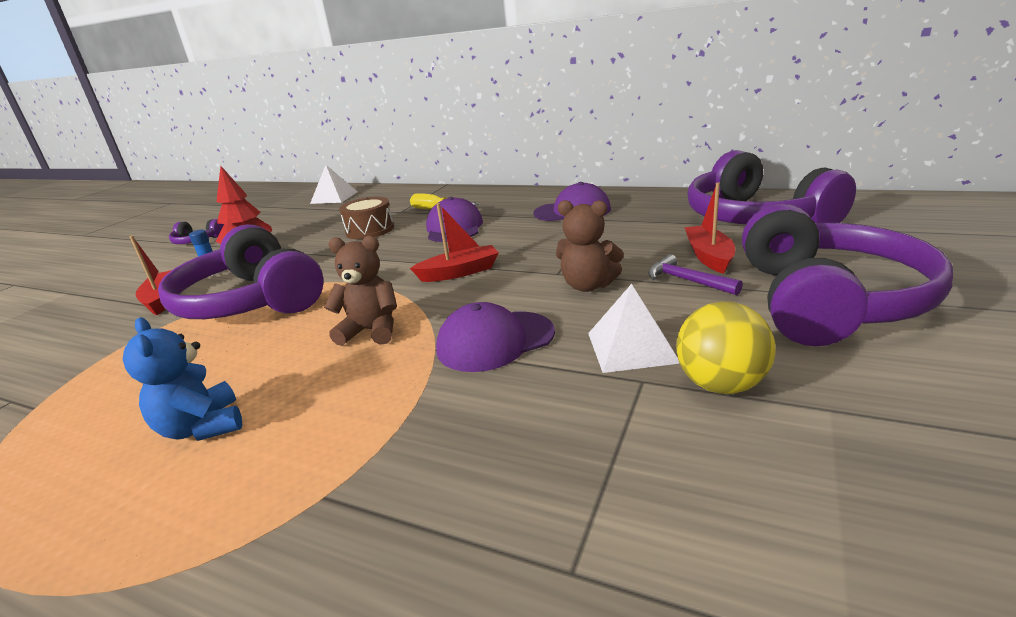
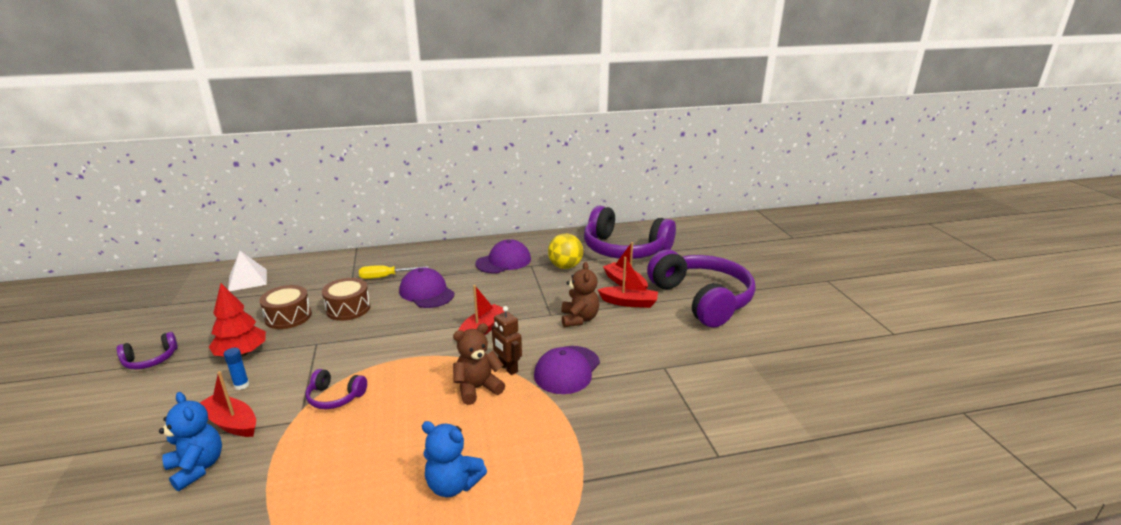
camera: 40 degrees left, 0 degrees up
purple headphones [158,224,324,319] -> purple headphones [305,369,367,409], size x0.43
brown teddy bear [556,200,624,292] -> brown teddy bear turned 75 degrees counterclockwise [561,262,599,327]
white pyramid [588,284,680,373] -> none
purple hammer [648,254,743,295] -> red boat [598,257,658,308]
yellow ball [676,301,776,394] -> yellow ball moved to [548,234,583,269]
none -> blue teddy bear [159,392,222,491]
none -> brown drum [259,285,312,329]
none -> brown robot [492,306,522,375]

